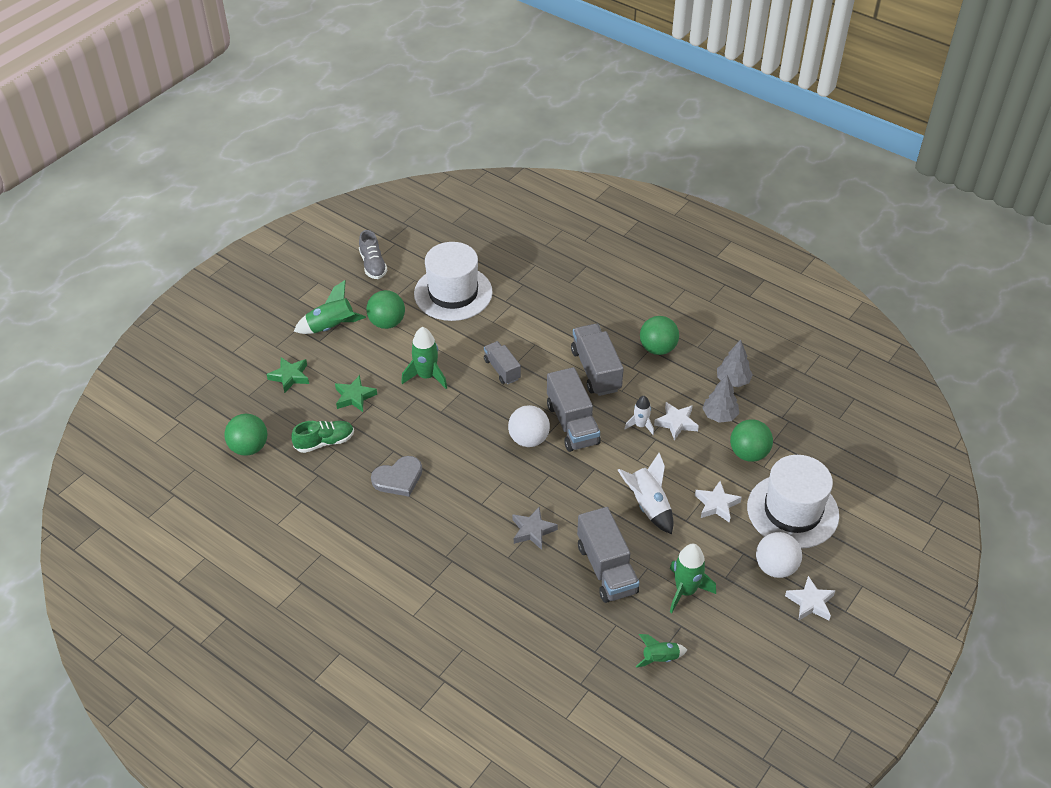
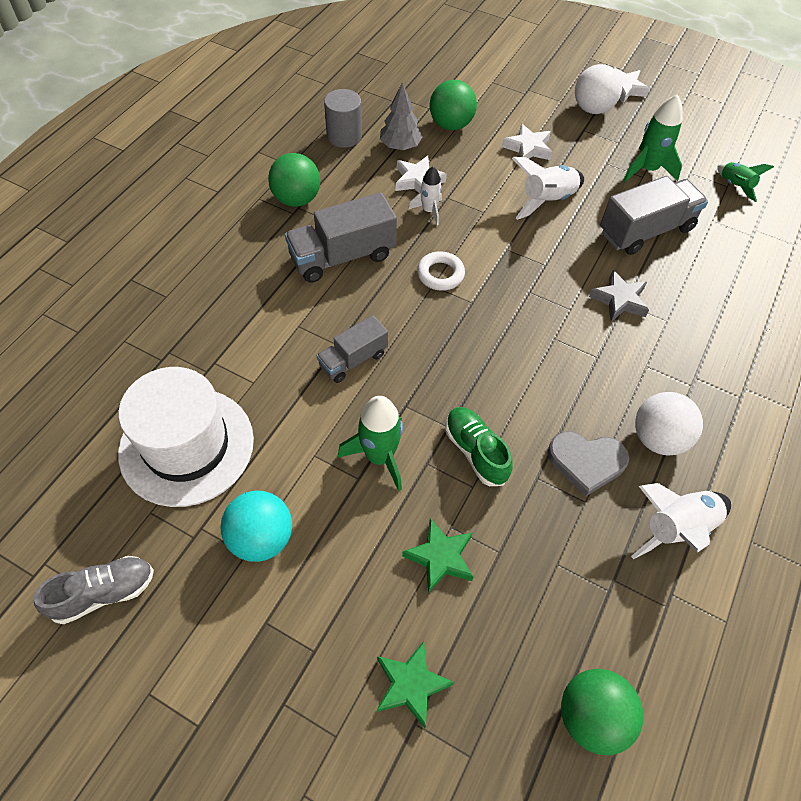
camera: 100 degrees left, 10 degrees up
green shoe [291,421,354,453] -> green shoe moved to [445,407,513,486]
green rocket [294,280,366,334] -> none
green ball [366,290,405,329] -> turquoise ball [220,491,292,562]
grey heart [371,456,422,497] -> grey heart turned 135 degrees clockwise [548,431,629,497]
white ball [508,405,550,447] -> white ball moved to [635,392,703,456]
grey truck [547,367,601,452] -> white ring [417,251,465,291]
grey tree [717,339,753,387] -> grey cylinder [324,89,362,148]
white hat [747,455,839,549] -> none
none -> white rocket [631,483,731,559]

